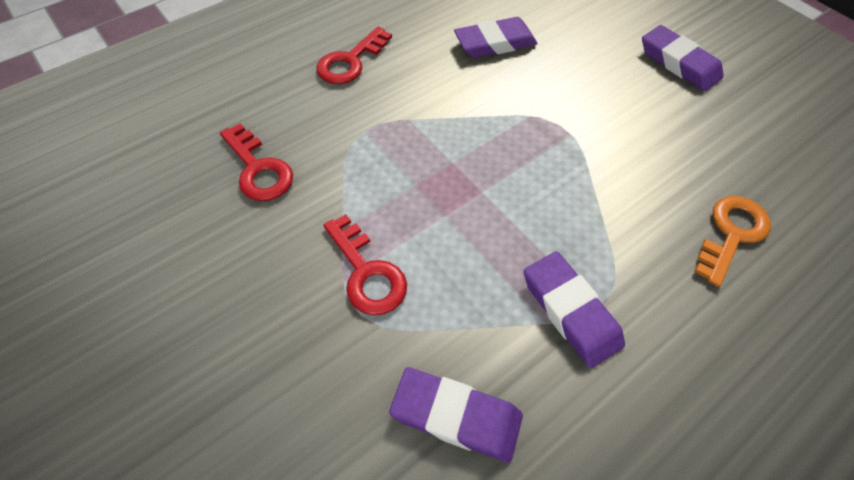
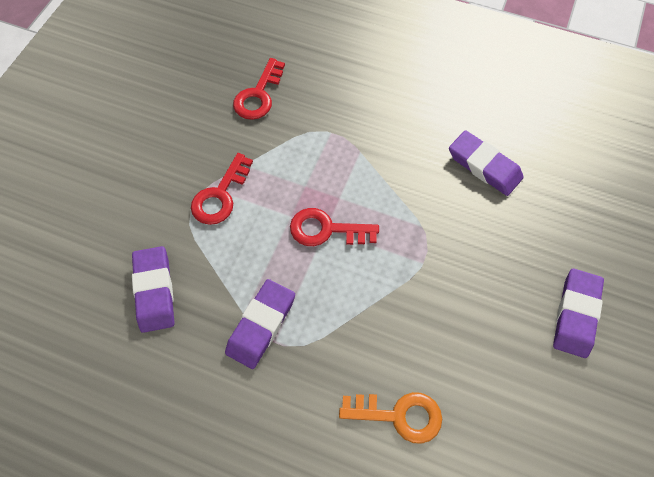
camera: 60 degrees right, 5 degrees up
red key [316,27,392,84] -> red key moved to [290,208,379,246]

